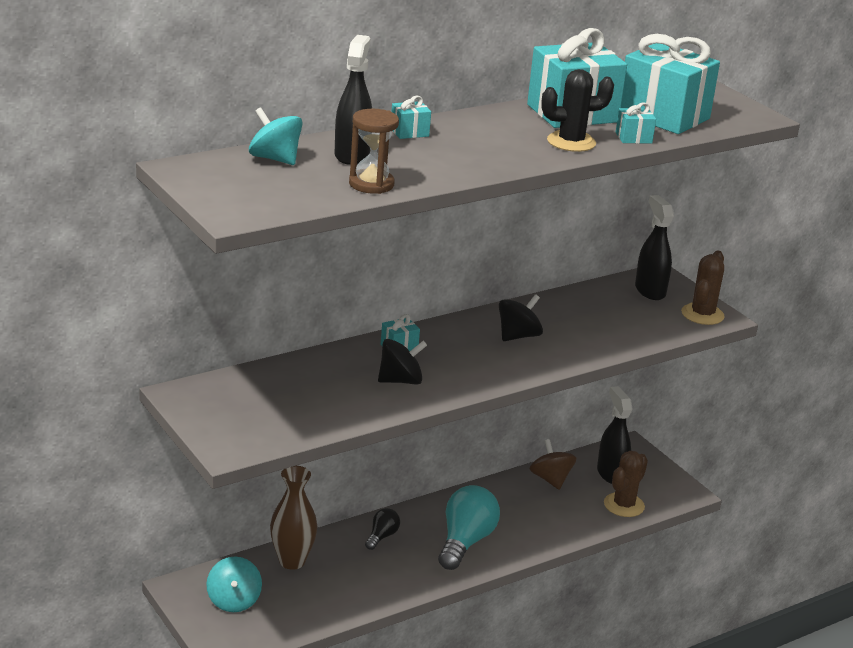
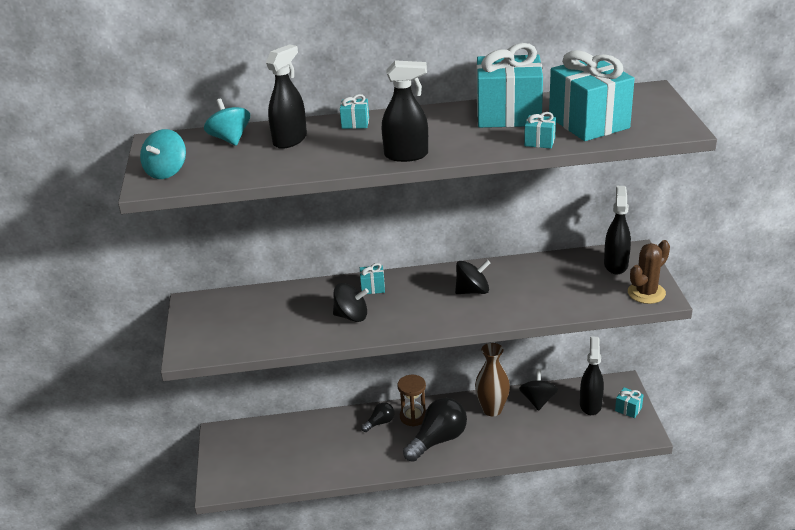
camera: 30 degrees right, 5 degrees up
turquoise spinning top [206,557,262,612] -> turquoise spinning top moved to [140,129,186,179]
brown vase [270,466,317,570] -> brown vase moved to [475,343,510,416]
brown hourglass [349,109,399,194] -> brown hourglass moved to [397,375,426,426]
turquoise light bulb [438,485,500,570] -> black light bulb [403,398,467,462]
brown spinning top [530,439,576,490] -> black spinning top [519,369,558,411]
black cactus [541,69,614,152] -> none
brown cactus [604,451,648,517] -> none
none -> black spray bottle [382,60,428,162]
none -> turquoise gift [615,387,643,418]

